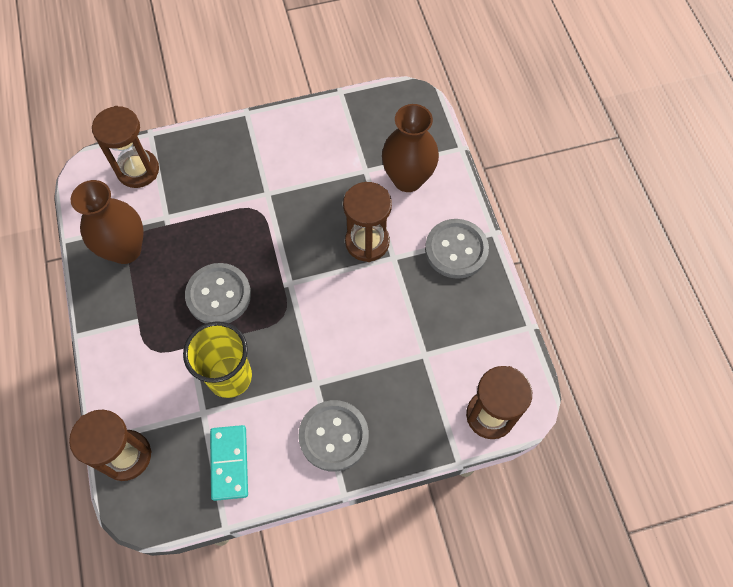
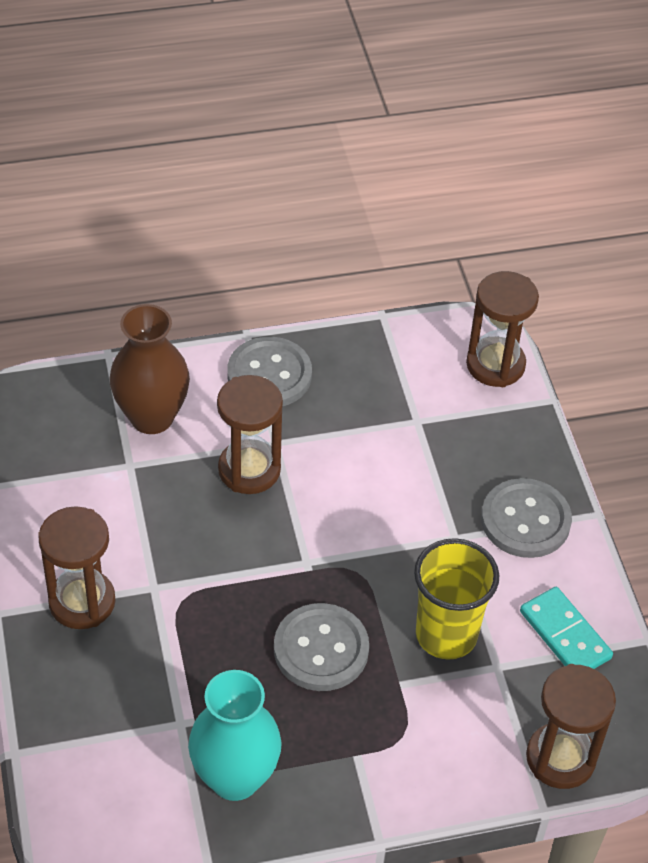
camera: 90 degrees left, 15 degrees down
brown vase [71,180,144,264] -> turquoise vase [188,670,282,801]
brown hourglass [92,106,159,188] -> brown hourglass moved to [38,506,116,629]
turquoise domino [210,425,248,501] -> turquoise domino turned 60 degrees clockwise [520,587,613,669]

